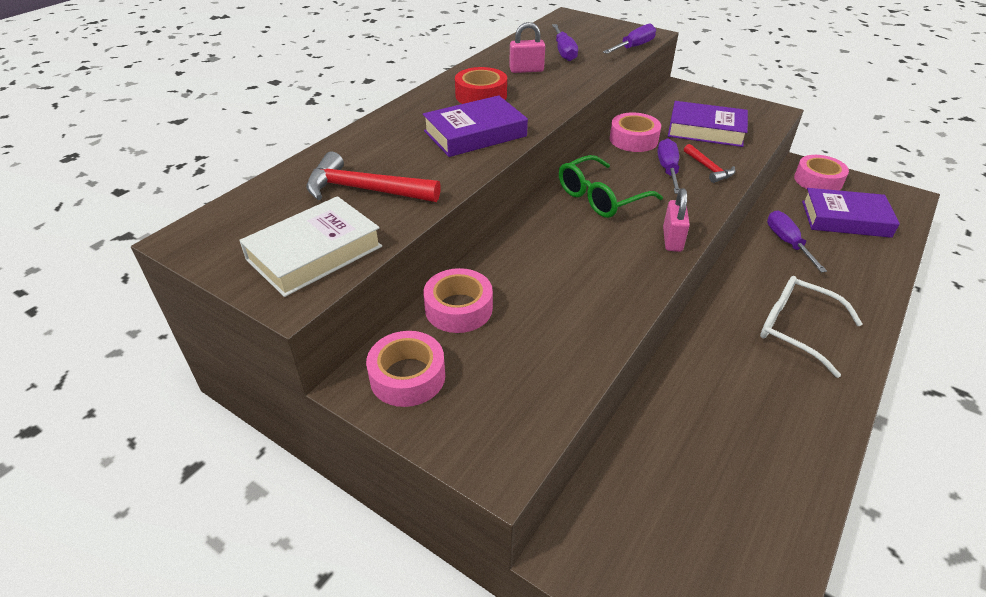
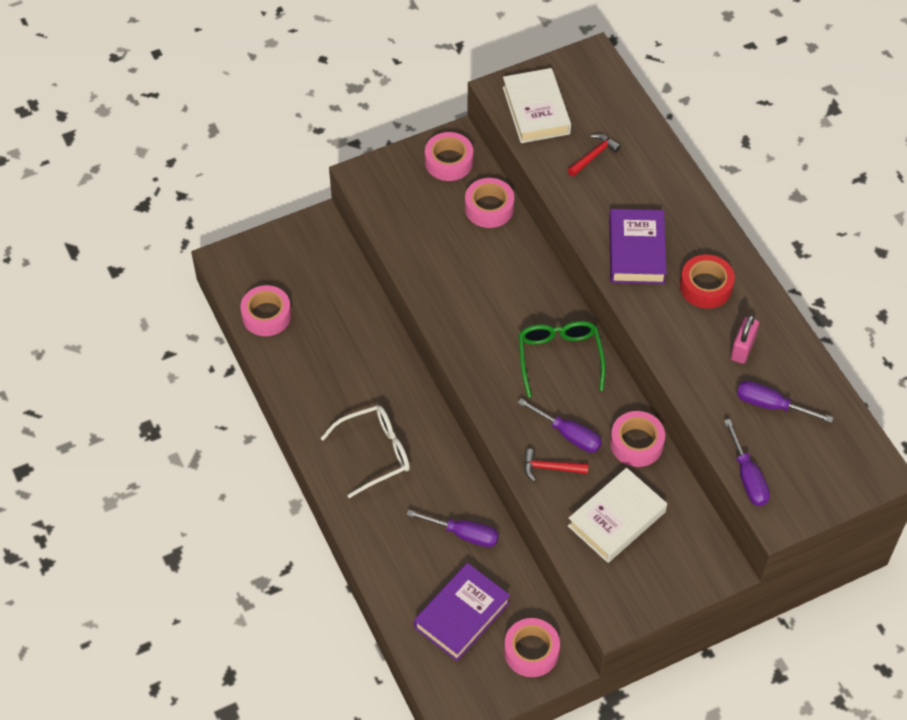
camera: 120 degrees right, 15 degrees up
red hammer [306,152,441,202] -> red hammer [568,134,621,177], size x0.59
pink padlock [663,188,690,252] -> none
purple book [668,101,748,147] -> white book [568,468,667,563]
none -> pink tape [240,285,291,336]

